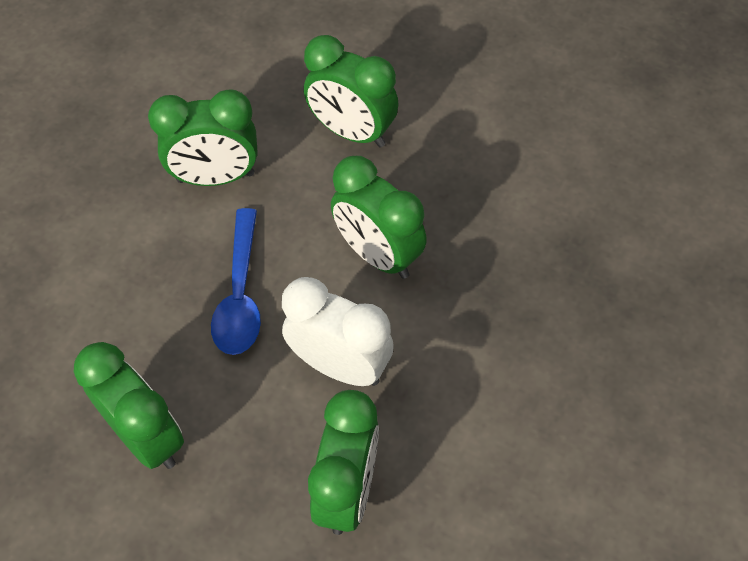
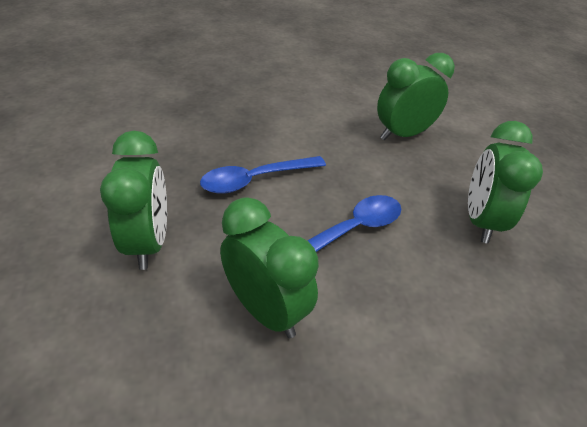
camera: 130 degrees left, 15 degrees down
white clock [282,277,394,386] -> none
green clock [331,156,427,279] -> blue spoon [200,156,326,194]

